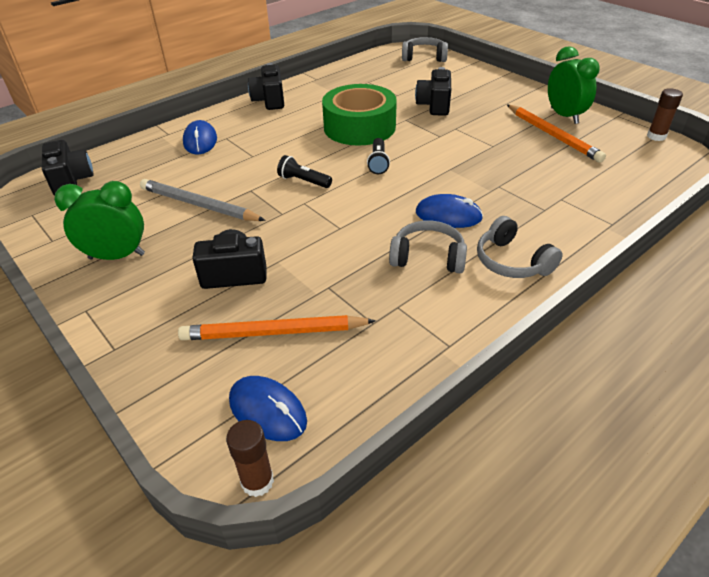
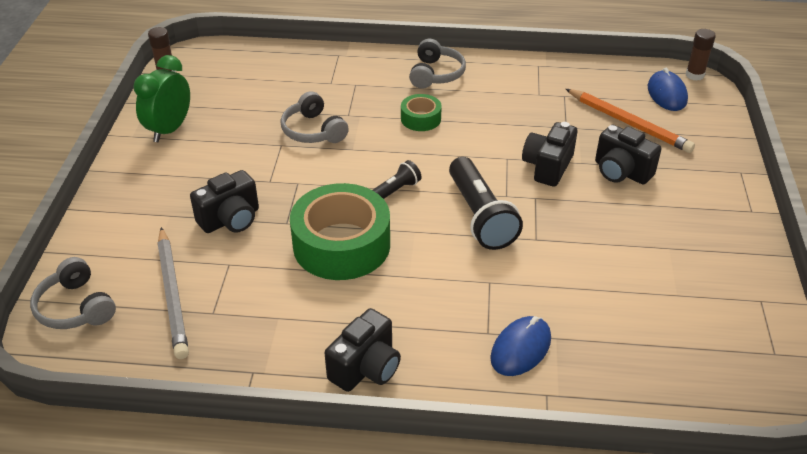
camera: 135 degrees left, 0 degrees up
black camera [42,140,94,196] -> black camera moved to [522,122,577,187]
green clock [54,181,145,260] -> none
grey pencil [140,179,266,221] -> grey pencil moved to [157,227,189,359]
black flashlight [277,155,332,188] -> black flashlight [449,157,523,250], size x1.86
grey headphones [389,220,467,273] -> grey headphones moved to [281,91,349,143]
blue mouse [416,194,483,228] -> green tape [401,94,442,131]
orange pencil [507,105,606,162] -> none

